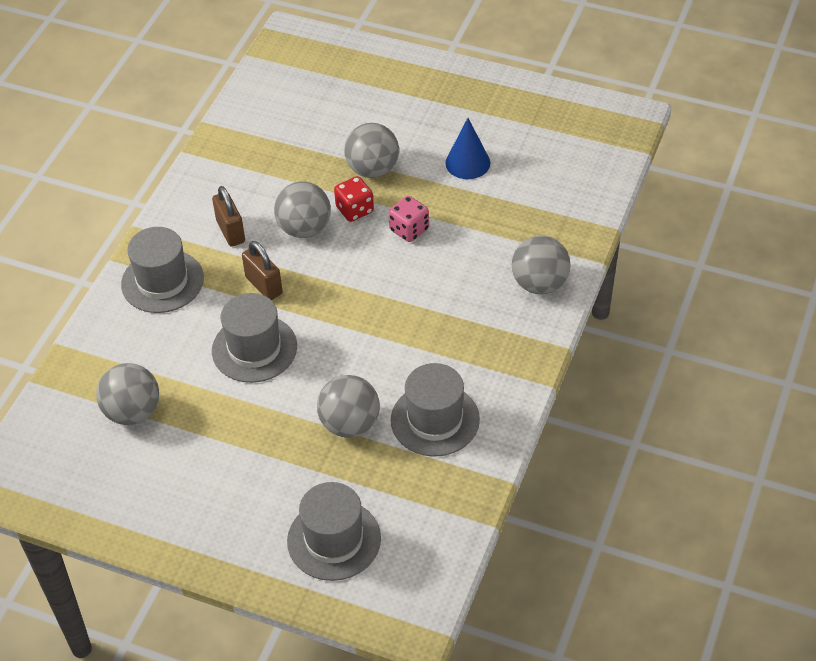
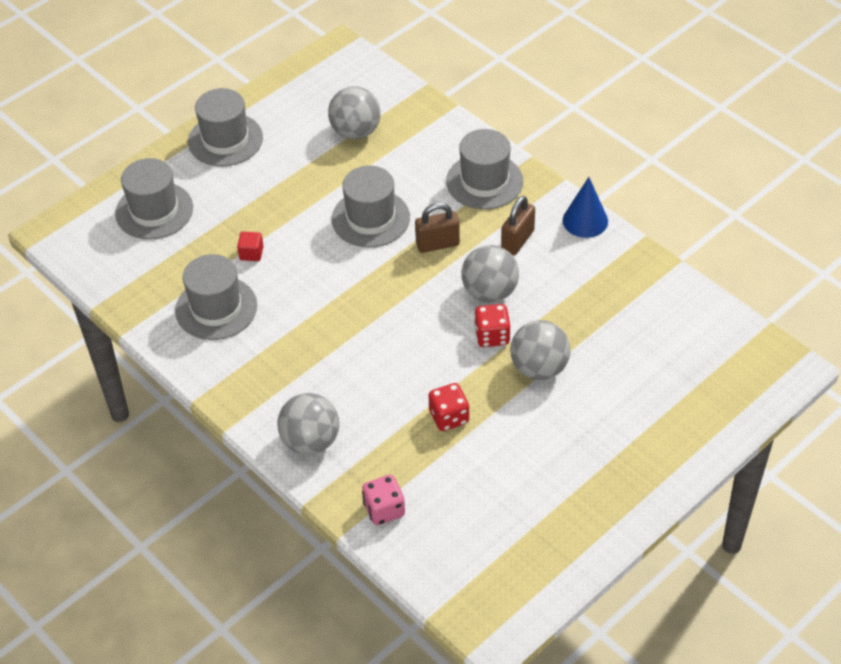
camera: 115 degrees right, 0 degrees up
brown padlock [212,186,245,247] -> brown padlock turned 60 degrees counterclockwise [501,196,535,255]
grey ball [317,375,380,438] -> red cube [237,232,264,261]
pink dice [389,196,429,242] -> pink dice moved to [362,475,405,525]
blue cone [445,118,491,179] -> blue cone moved to [563,177,608,238]
none -> grey hat [188,88,263,166]
none -> red dice [428,383,469,431]

